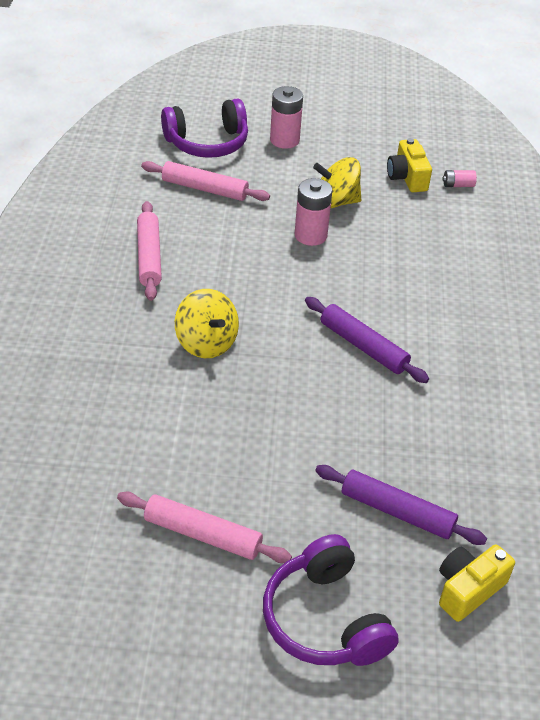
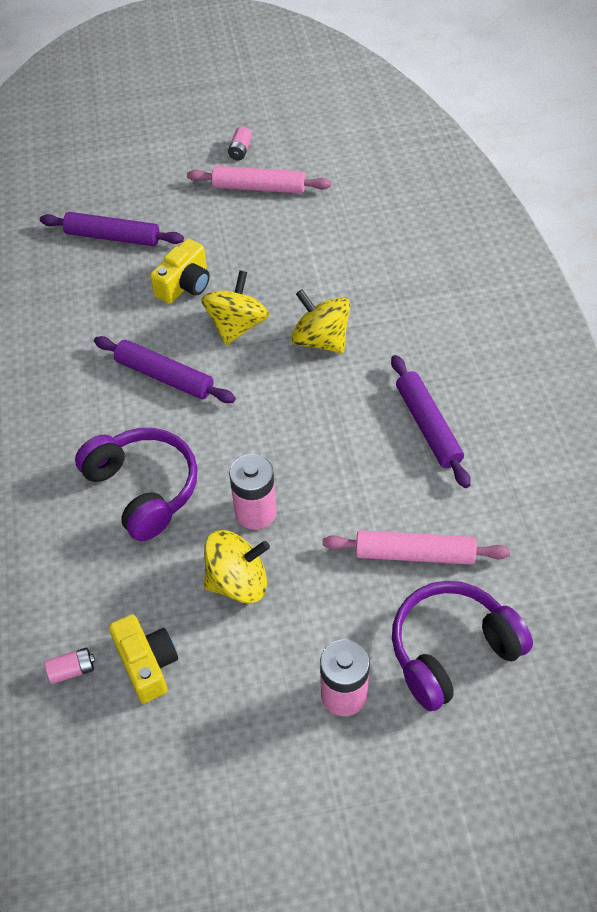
camera: 170 degrees right, 10 degrees up
pink rolling pin [137,201,162,301] -> purple rolling pin [391,355,471,488]
purple headphones [263,534,398,666] -> purple headphones moved to [75,428,198,541]
yellow camera [439,544,515,622] -> yellow camera moved to [150,238,210,304]
none -> yellow spinning top [201,270,269,345]
none -> pink battery [228,127,252,160]

